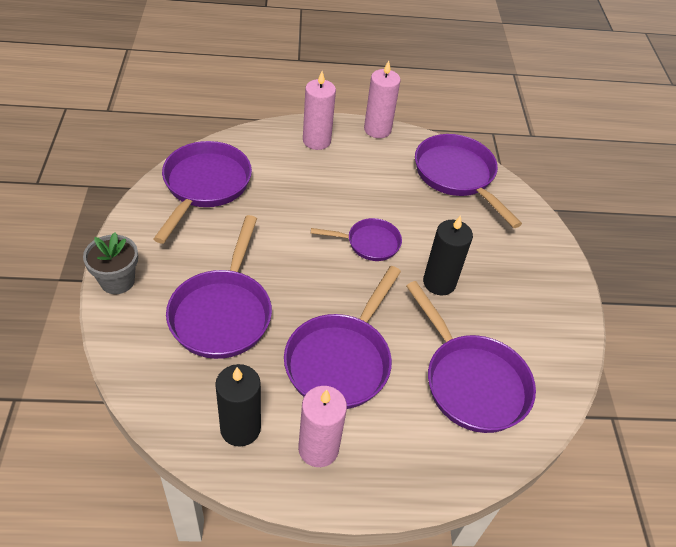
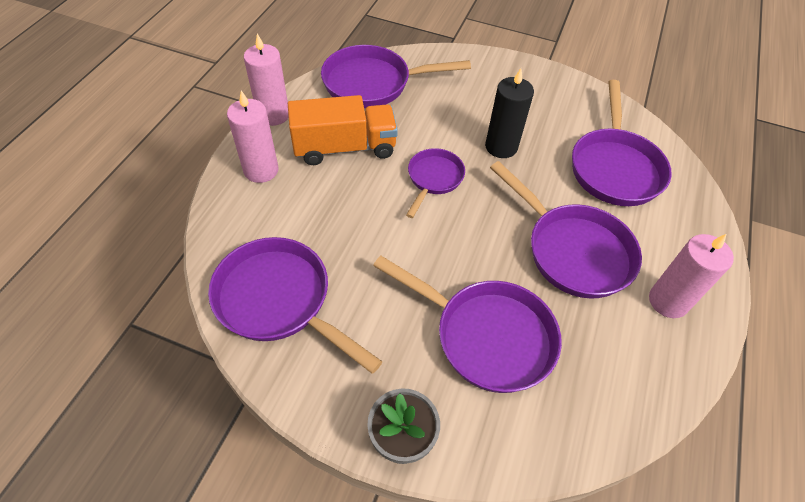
camera: 65 degrees left, 5 degrees up
black candle [215,364,261,447] -> none
purple pan [406,281,536,433] -> purple pan turned 105 degrees clockwise [572,80,672,206]
none -> orange truck [288,95,398,165]

